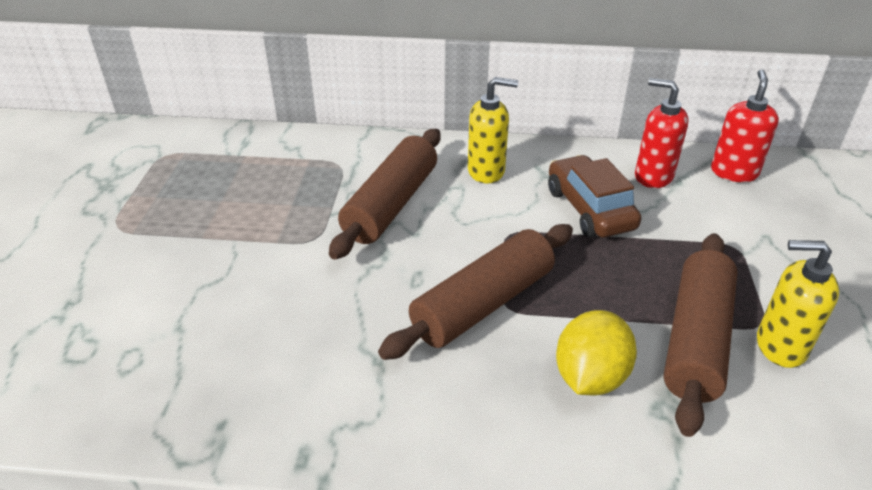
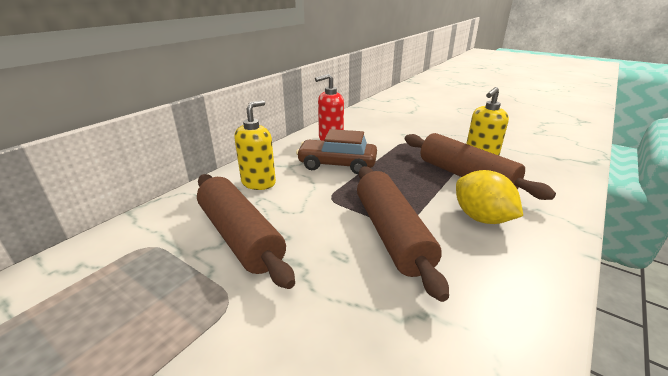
camera: 60 degrees left, 10 degrees down
red soap dispenser [711,70,779,182] -> none

